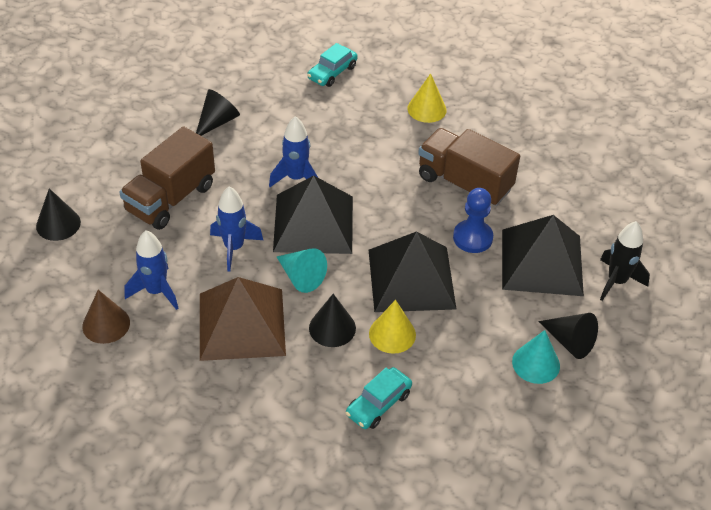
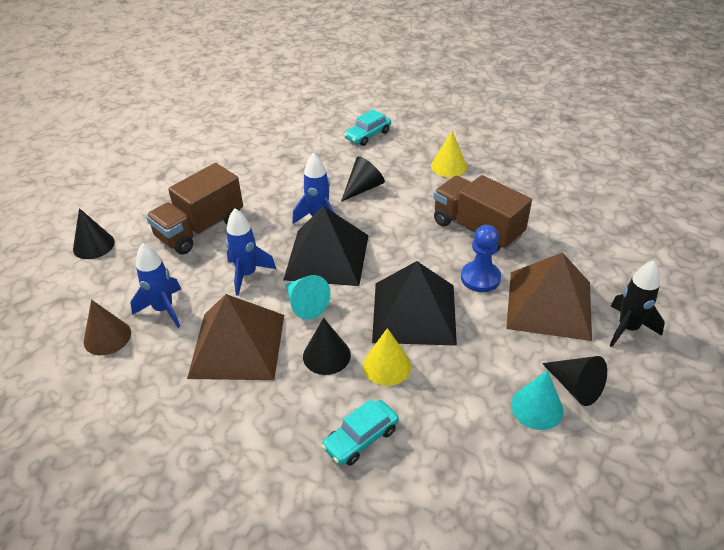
camera: 10 degrees right, 5 degrees down
black cone [196,89,240,136] -> black cone moved to [341,156,385,202]
black pyramid [502,215,584,296] -> brown pyramid [506,252,592,341]

